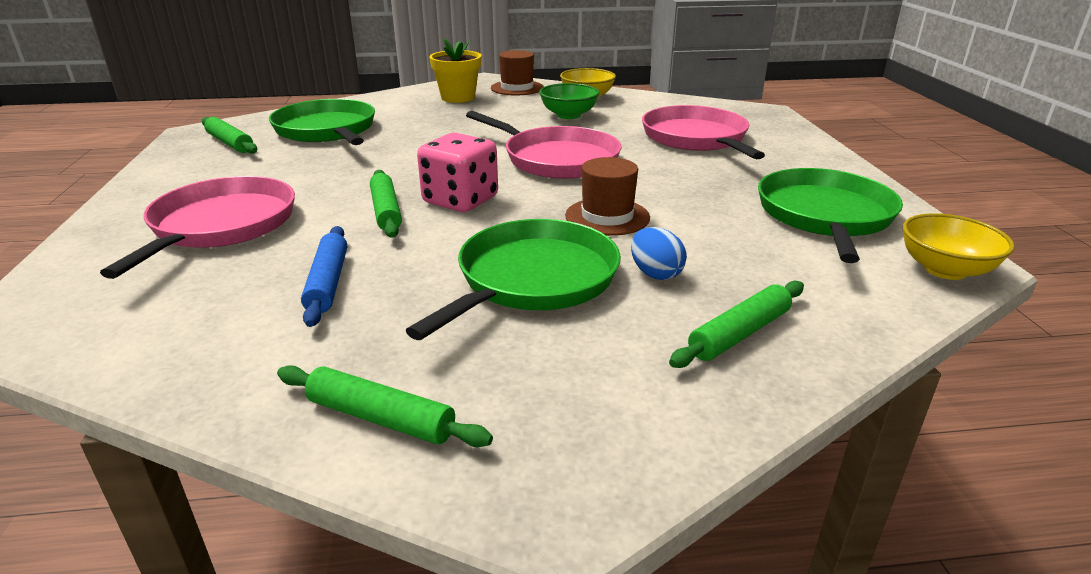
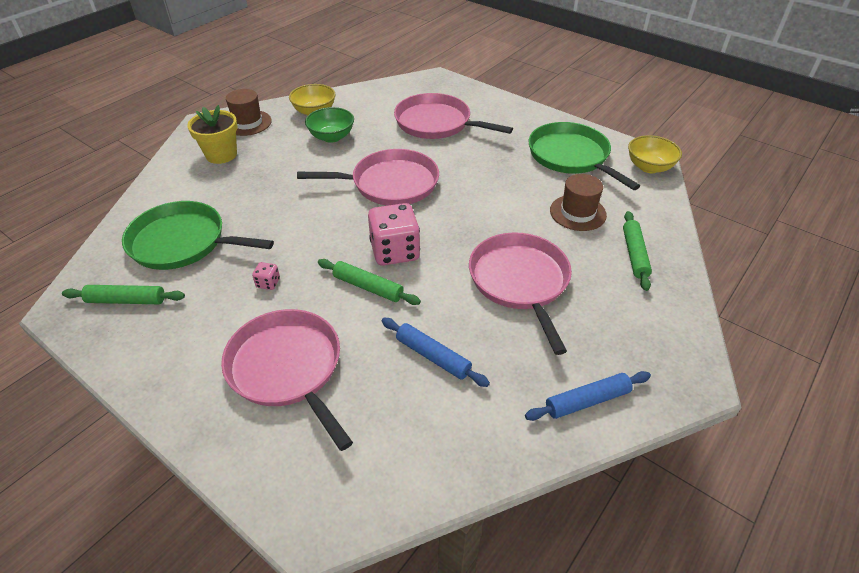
camera: 45 degrees left, 15 degrees up
green rolling pin [277,365,493,447] -> blue rolling pin [525,371,651,421]
green pan [406,219,621,340] -> pink pan [469,232,572,355]
brown hat [565,157,650,236] -> brown hat moved to [550,174,607,231]
blue egg [631,227,687,280] -> none
none -> pink dice [252,262,280,290]

